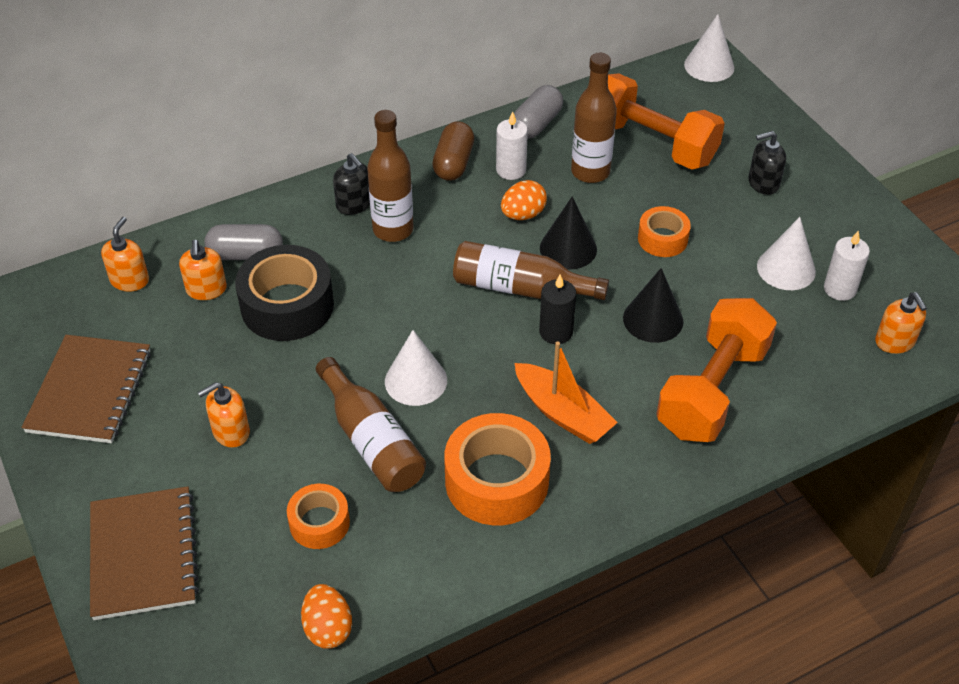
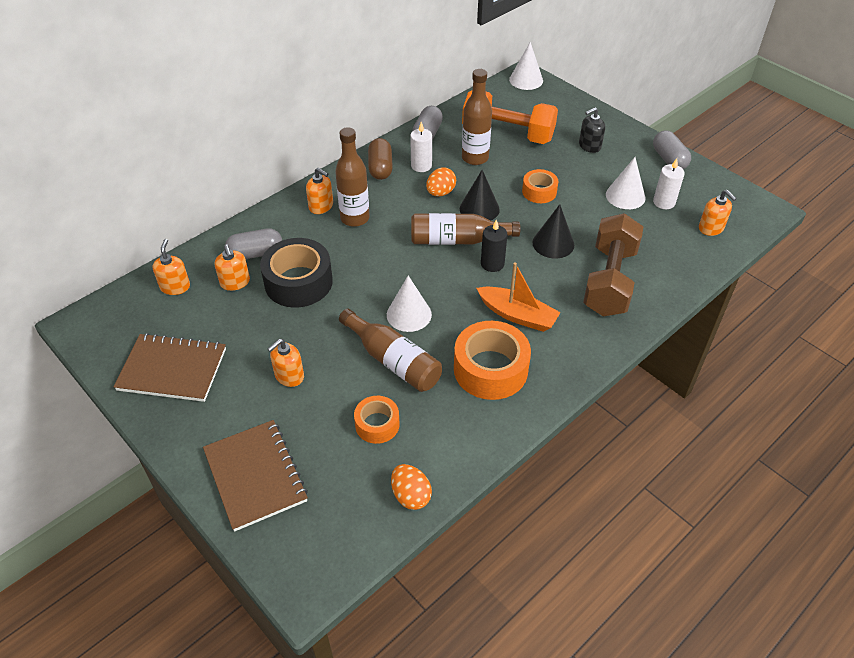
camera: 15 degrees left, 0 degrees up
brown notebook [21,335,151,443] -> brown notebook turned 75 degrees counterclockwise [114,333,226,402]
black soap dispenser [333,153,370,215] -> orange soap dispenser [306,168,333,214]
orange dumbbell [656,298,777,442] -> brown dumbbell [583,213,643,316]
none -> grey capsule [653,130,691,169]

